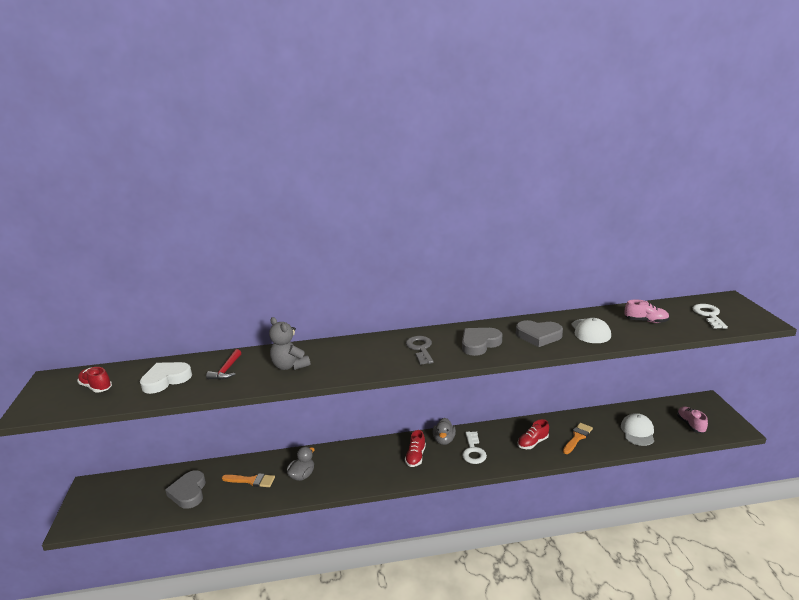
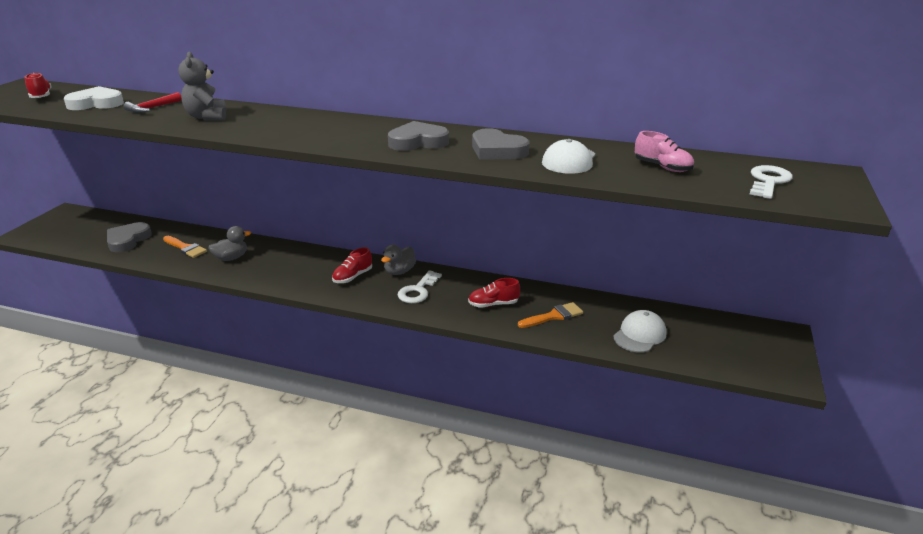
camera: 25 degrees right, 5 degrees up
grey key [406,336,434,365] -> none
pink shoe [677,406,708,433] -> none

